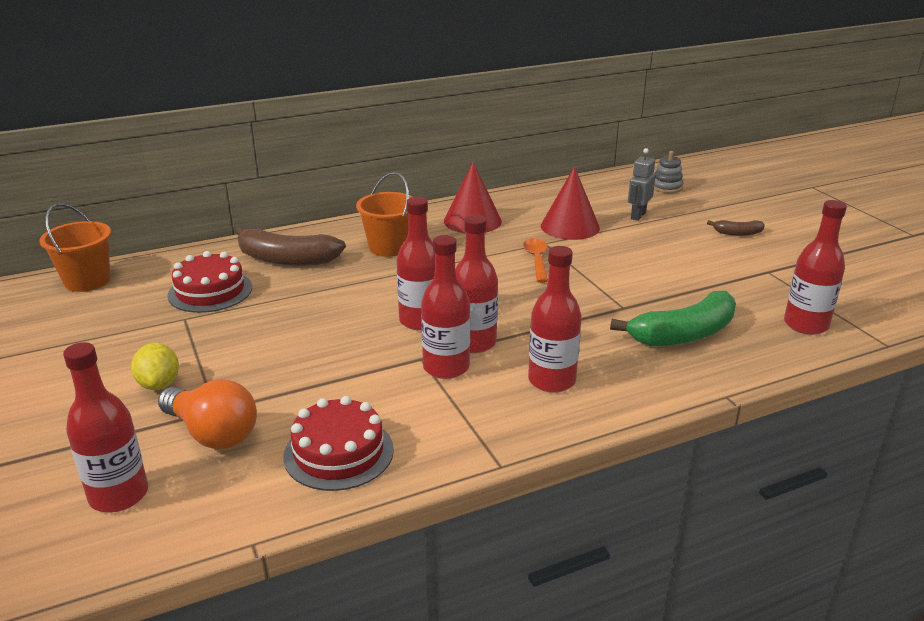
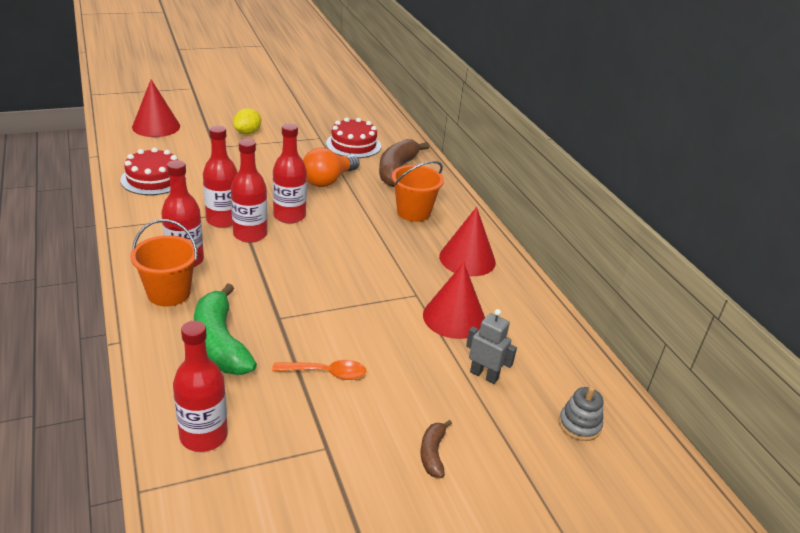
camera: 90 degrees right, 5 degrees up
orange bucket [39,203,111,292] -> orange bucket moved to [130,219,198,307]
red bottle [63,342,148,512] -> red cone [132,80,180,137]
yellow lemon [131,343,179,390] -> yellow lemon turned 45 degrees counterclockwise [233,108,261,134]
orange light bulb [158,379,257,449] -> orange light bulb moved to [303,148,360,187]
orange spoon [523,238,548,283] -> orange spoon moved to [272,360,366,380]

